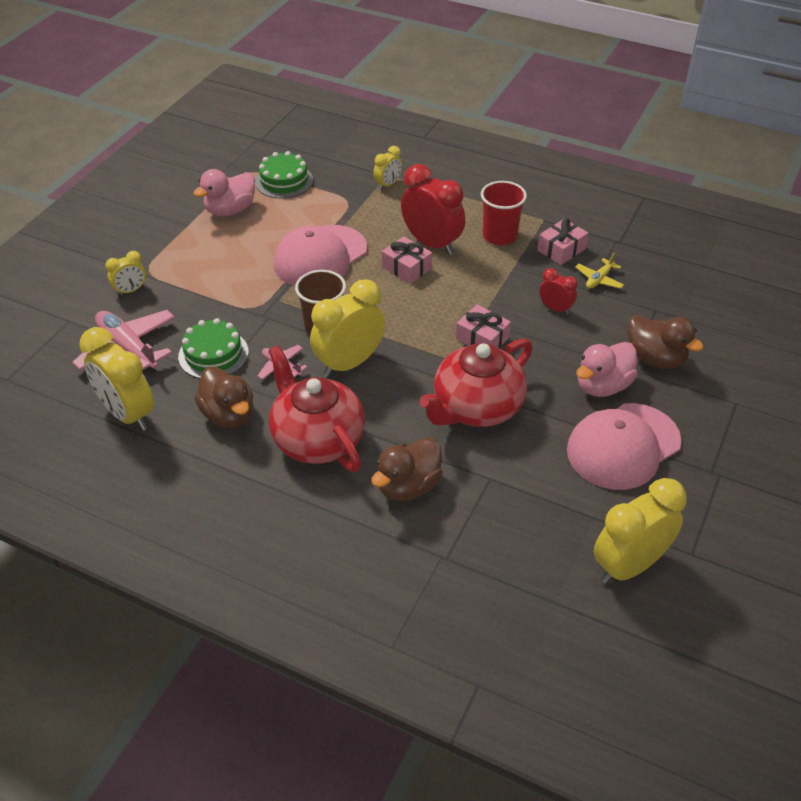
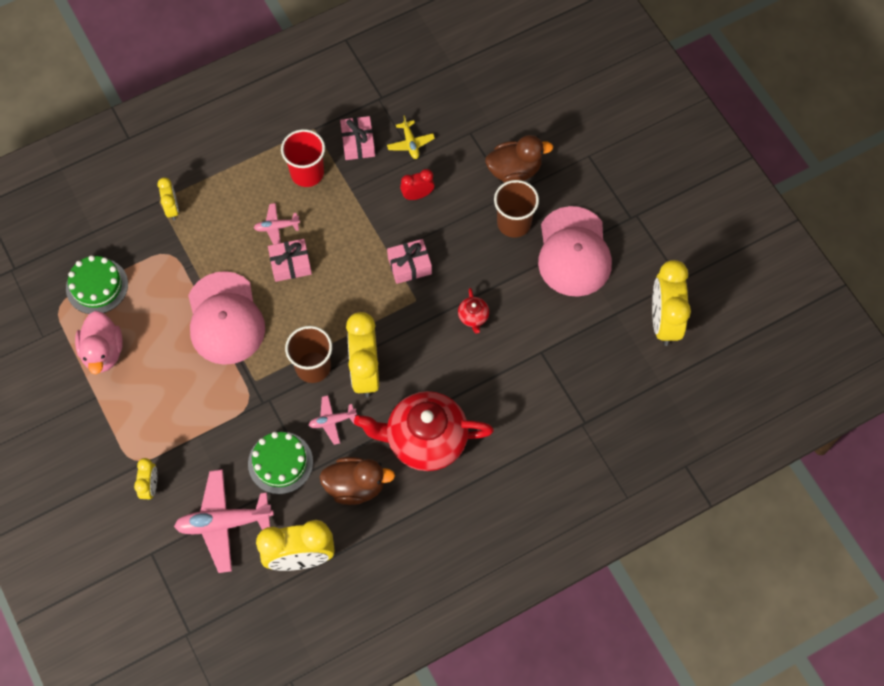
camera: 55 degrees left, 20 degrees up
brown duck [371,437,443,501] -> none
red clock [401,164,465,255] -> pink plane [254,203,300,245]
red teapot [419,339,533,427] -> red teapot [458,288,489,334], size x0.40
pink duck [576,342,638,397] -> brown cup [494,180,539,238]

